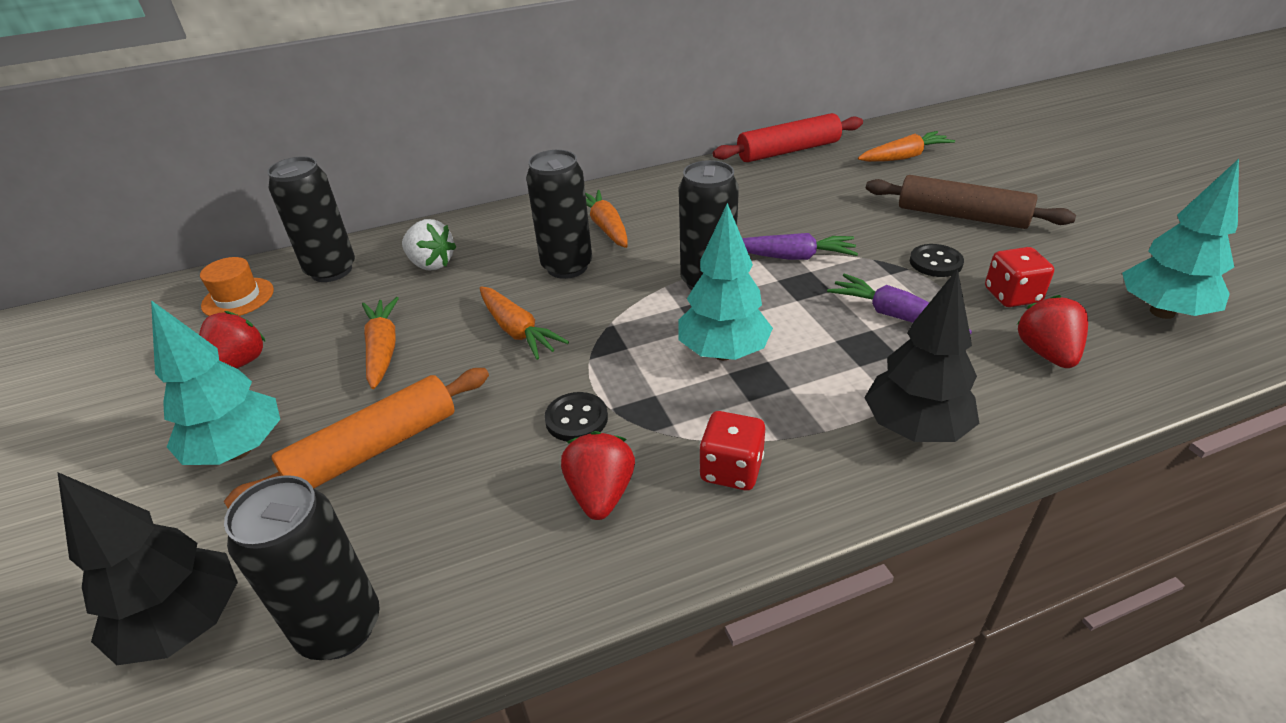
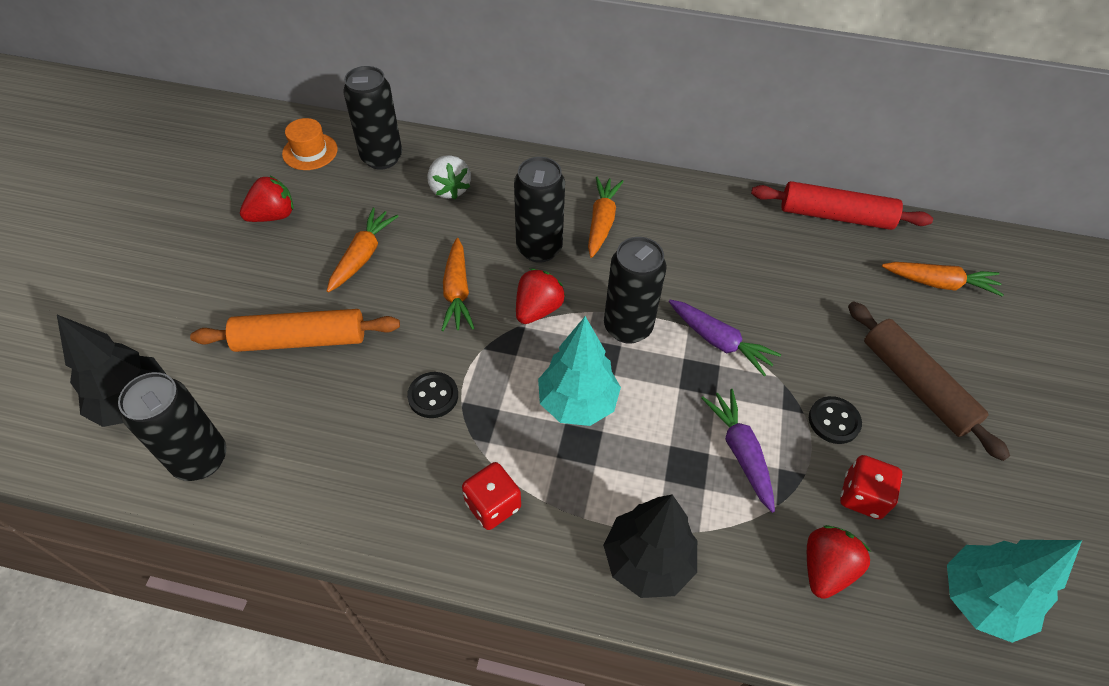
camera: 30 degrees right, 15 degrees up
turquoise tree [151,300,280,465] -> none
red strawberry [561,431,635,520] -> red strawberry moved to [516,269,565,324]

